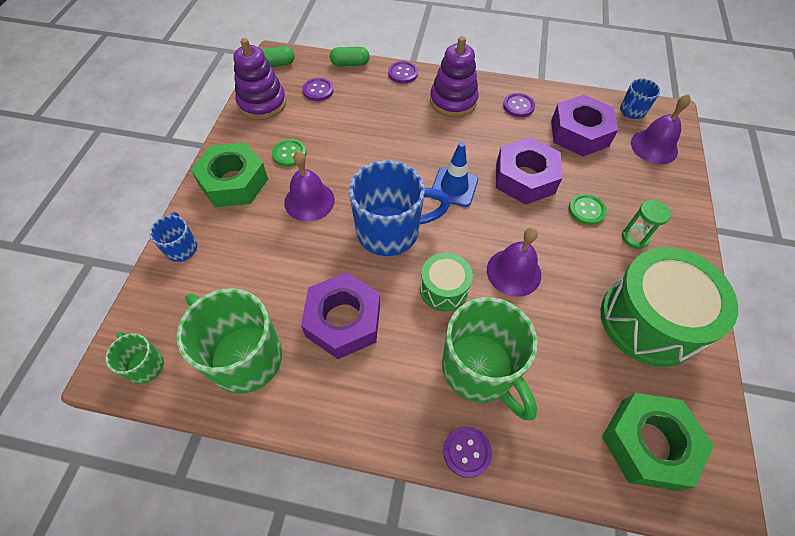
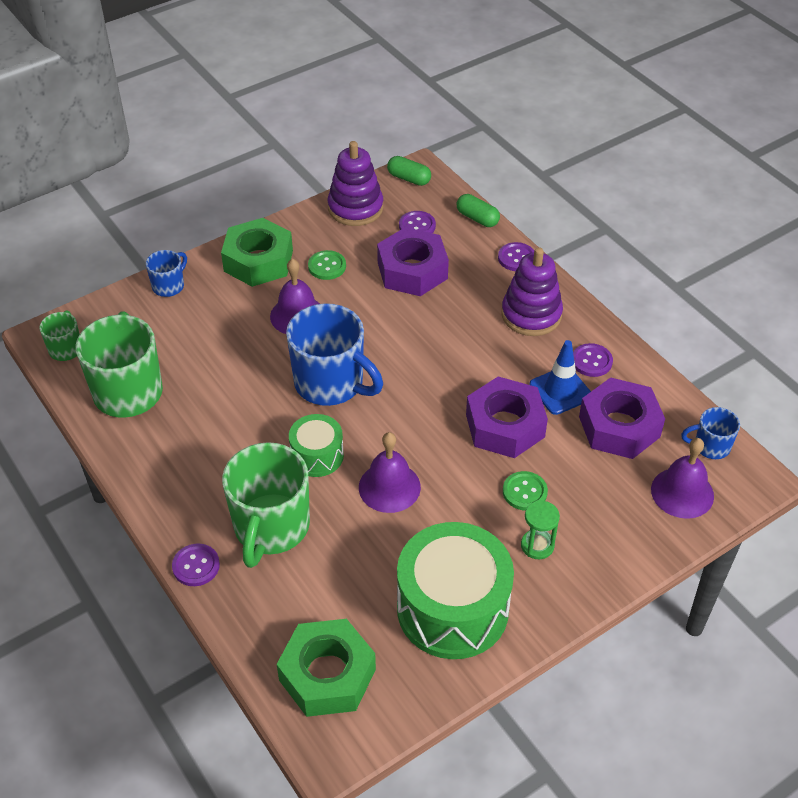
camera: 45 degrees right, 10 degrees down
purple nut [301,272,380,359] -> purple nut moved to [377,227,449,296]
blue traffic cone [432,142,478,207] -> blue traffic cone moved to [529,340,591,415]

